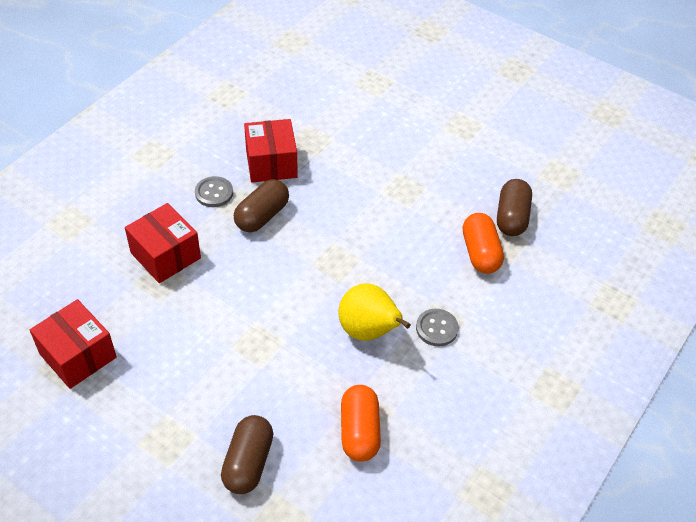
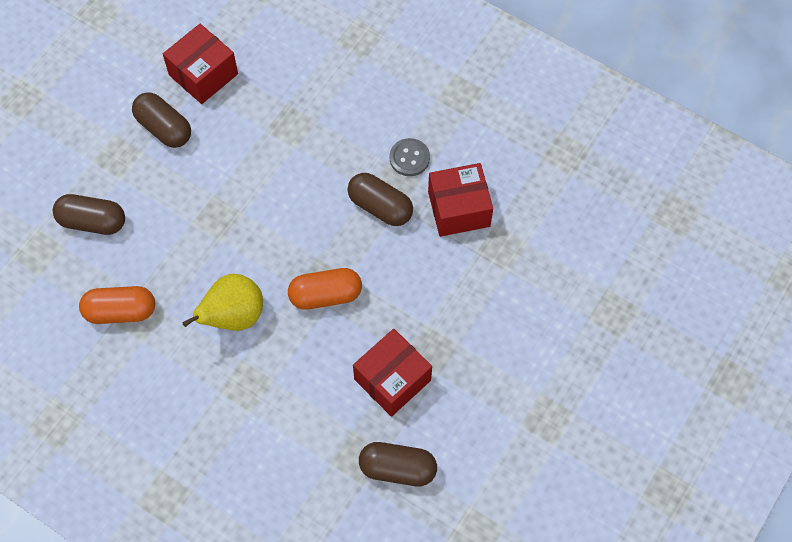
camera: 90 degrees right, 15 degrees up
red box [125,203,201,283] -> red box moved to [353,329,432,417]
grey button [416,309,459,346] -> none
orange capsule [463,213,504,274] -> orange capsule moved to [288,268,362,310]
none -> brown capsule [132,92,191,148]

